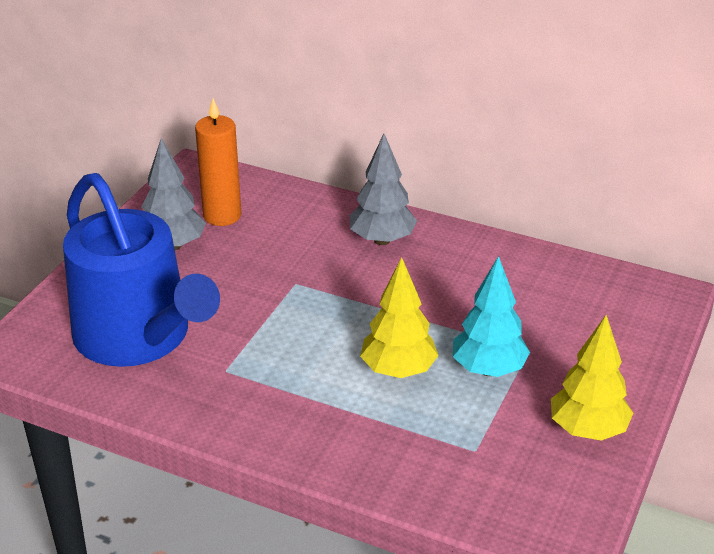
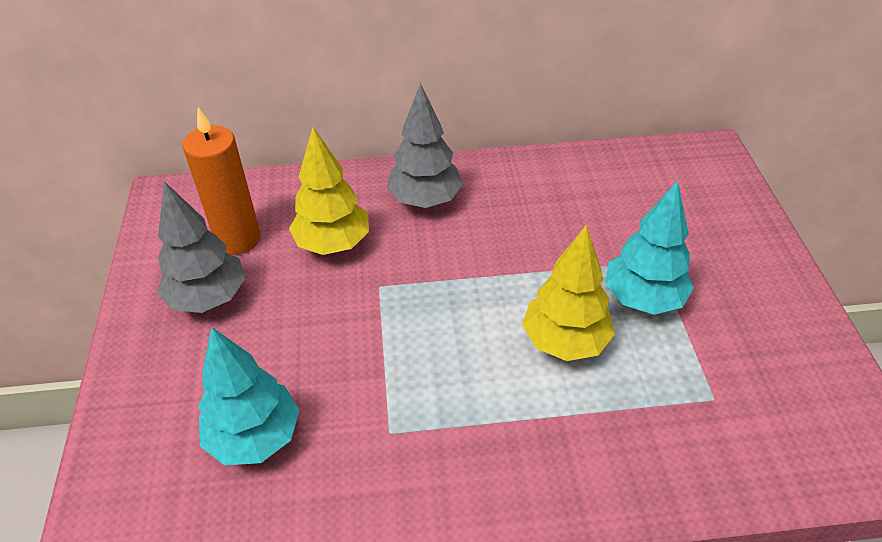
camera: 30 degrees left, 10 degrees up
blue watering can [63,173,220,367] -> turquoise tree [198,327,299,465]
yellow tree [551,315,633,441] -> yellow tree moved to [289,127,369,255]

